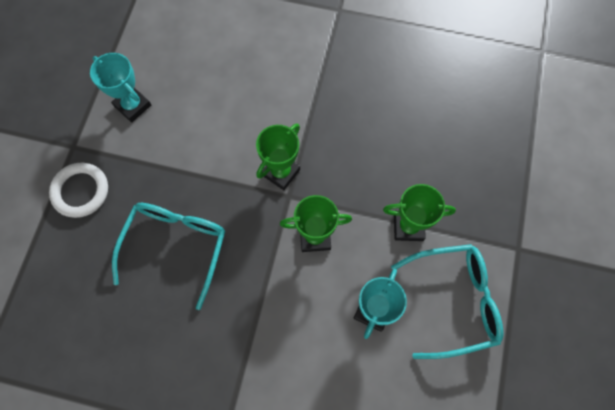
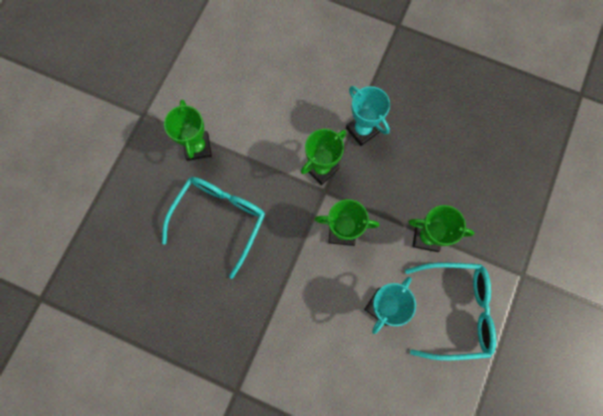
camera: 10 degrees right, 5 degrees up
white ring [49,163,108,218] -> none
turquoise trophy [90,53,151,122] -> turquoise trophy moved to [346,86,390,146]
none -> green trophy [164,99,212,161]

